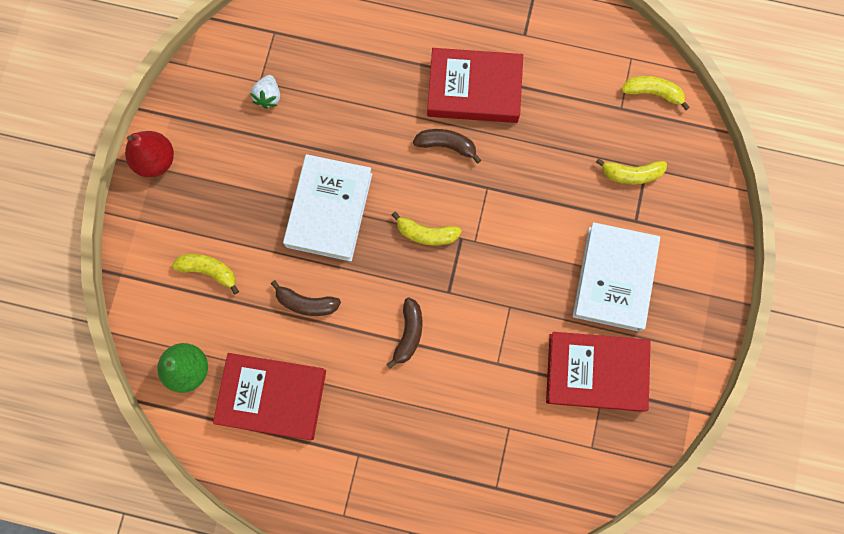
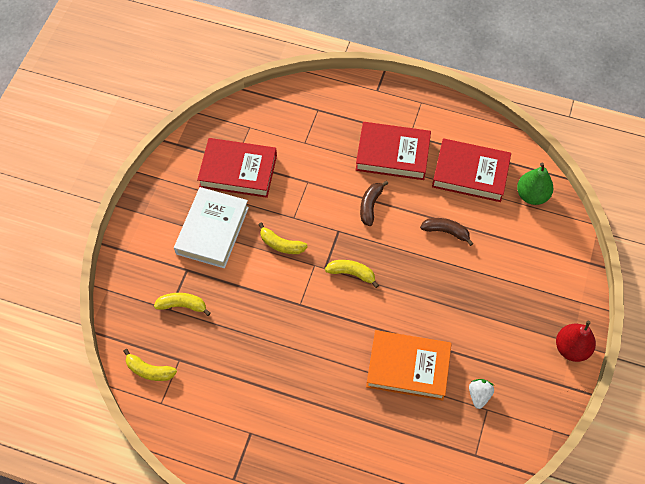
camera: 175 degrees left, 15 degrees down
yellow banana [172,254,239,295] -> yellow banana moved to [258,223,308,254]
white book [283,154,372,261] -> none
brown banana [413,129,481,163] -> none
red book [427,48,523,123] -> red book moved to [356,122,431,180]
none -> orange book [366,330,452,400]

